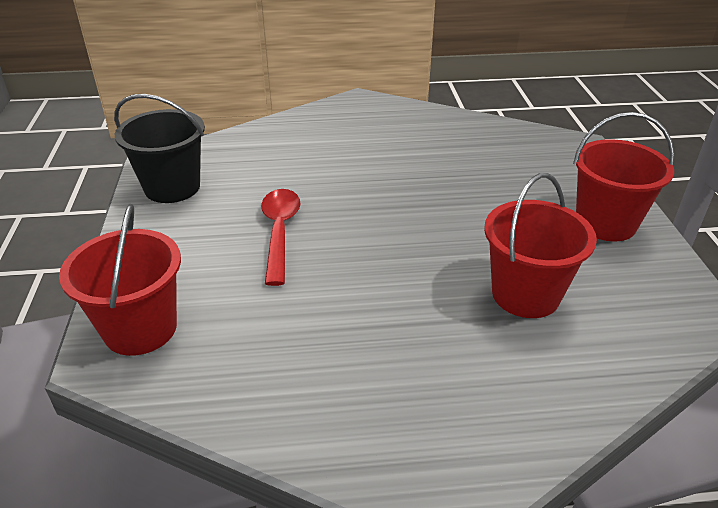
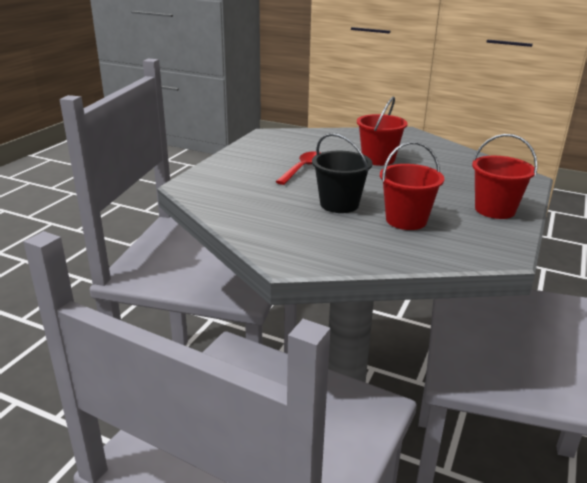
camera: 30 degrees right, 10 degrees down
red bucket [59,204,181,356] -> red bucket moved to [357,96,408,166]
black bucket [114,94,205,203] -> black bucket moved to [312,133,372,213]

